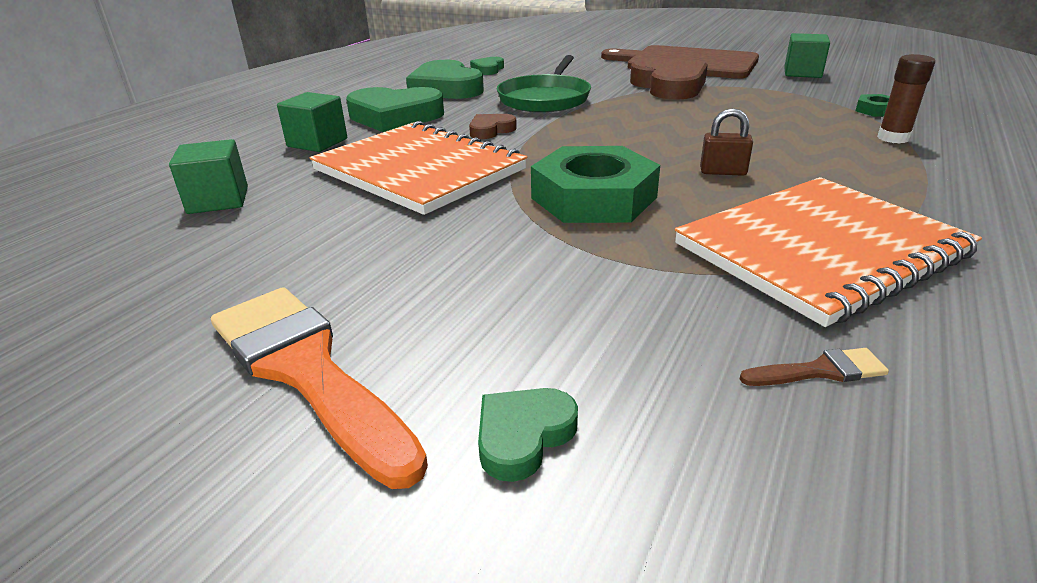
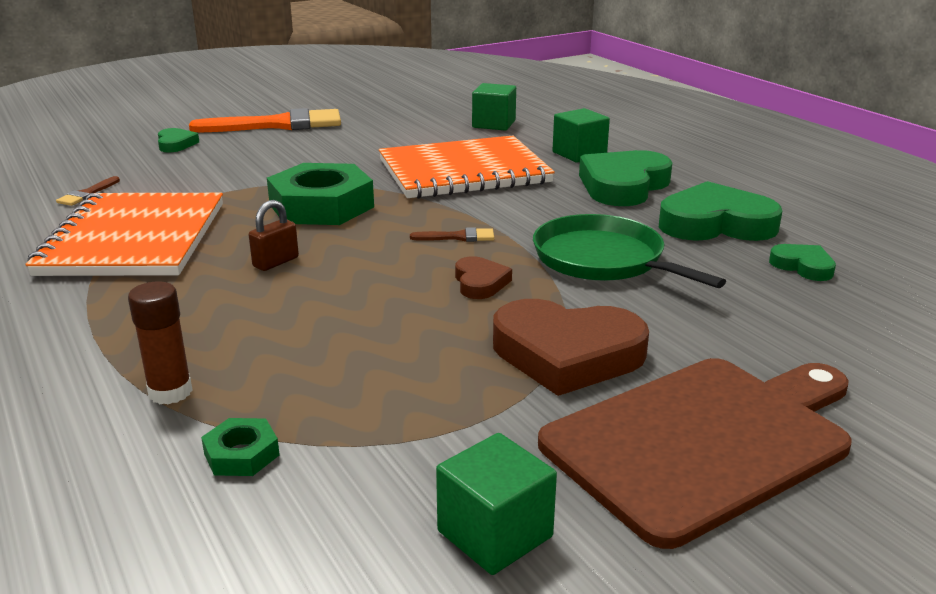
camera: 120 degrees right, 5 degrees down
brown heart [469,114,517,139] -> brown heart moved to [455,256,512,299]
none -> brown brush [410,227,494,242]

